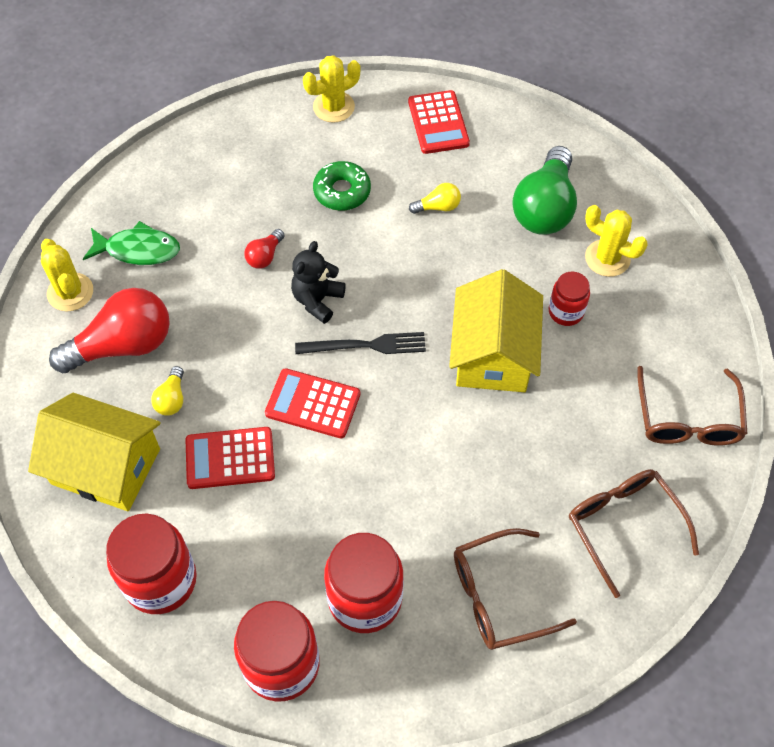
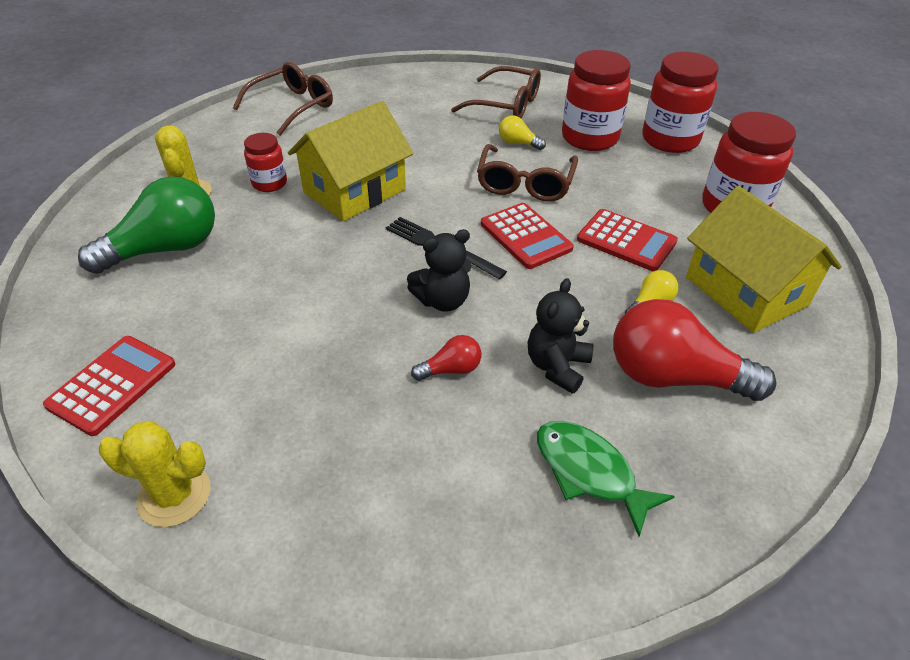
camera: 140 degrees left, 15 degrees down
yellow cactus [41,239,93,312] -> none
green donut [313,161,371,211] -> none
yellow light bulb [409,183,461,214] -> yellow light bulb moved to [499,115,546,150]
brown glasses [569,469,699,598] -> brown glasses moved to [477,144,578,202]
none -> black teddy bear [528,278,593,394]

